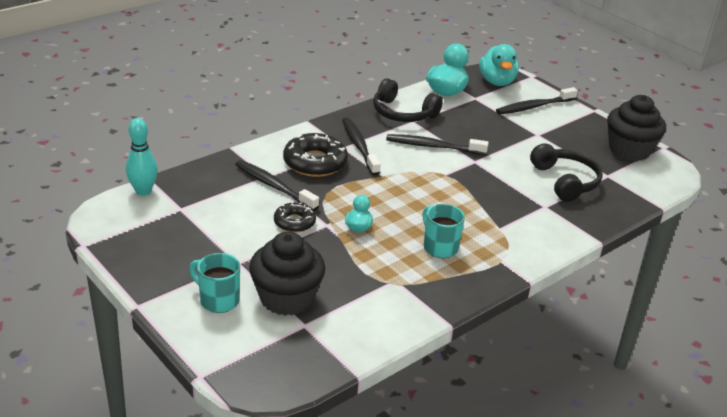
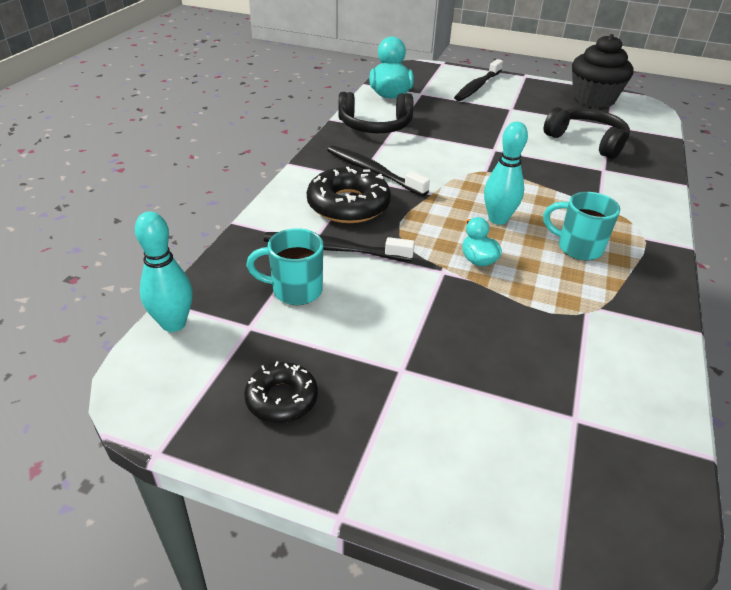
camera: 30 degrees left, 5 degrees up
turquoise mug [189,253,240,313] -> turquoise mug moved to [246,228,323,305]
black cupcake [249,231,325,316] -> none
black donut [274,201,316,233] -> black donut moved to [244,361,318,423]
black toothbrush [386,134,488,155] -> none
turquoise duck [479,44,519,86] -> none
none -> turquoise bowling pin [484,122,528,225]

